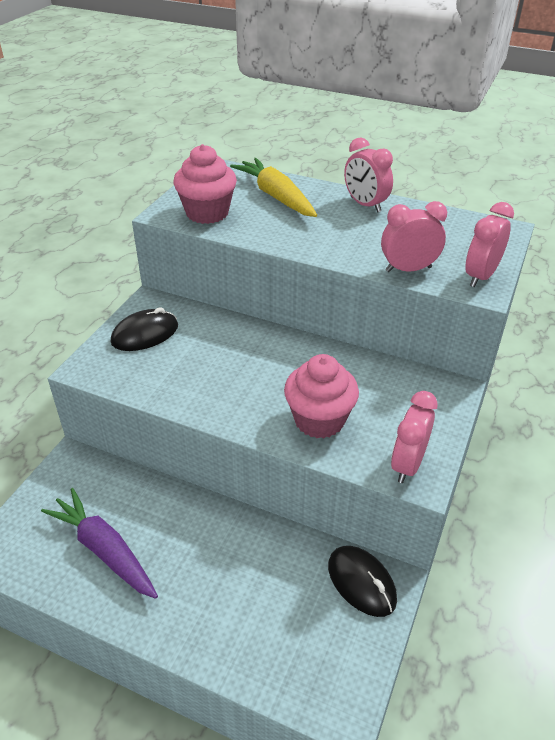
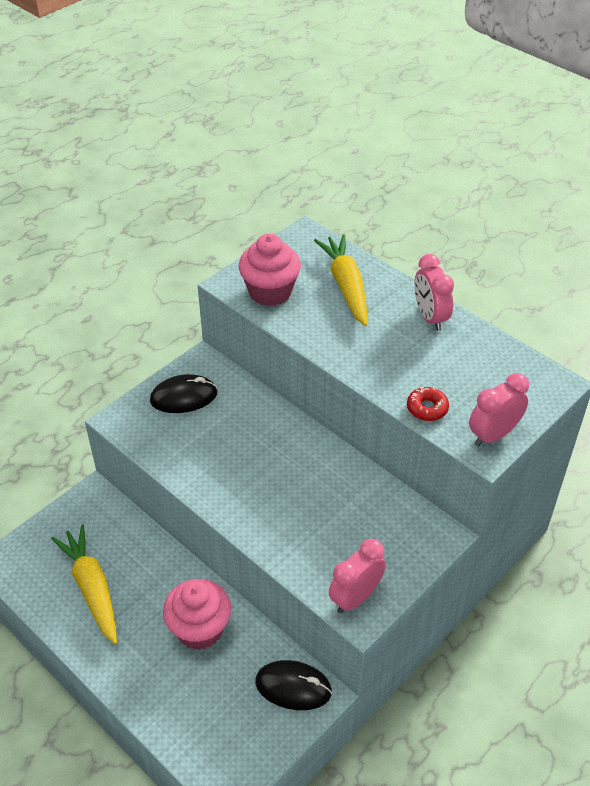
camera: 20 degrees right, 5 degrees up
purple carrot [41,488,158,599] -> yellow carrot [51,525,117,644]
pink cupcake [284,354,359,439] -> pink cupcake moved to [163,579,231,650]
black mouse [328,546,397,617] -> black mouse turned 60 degrees counterclockwise [255,660,332,710]
pink clock [381,201,447,272] -> red donut [407,387,449,421]

